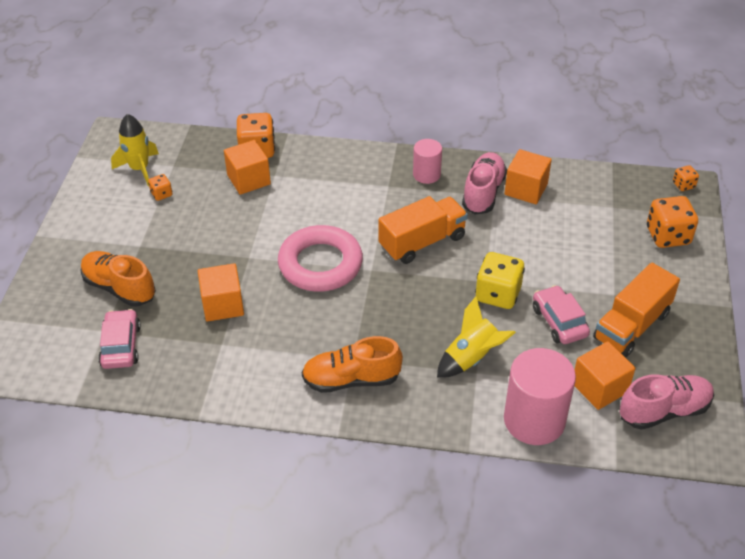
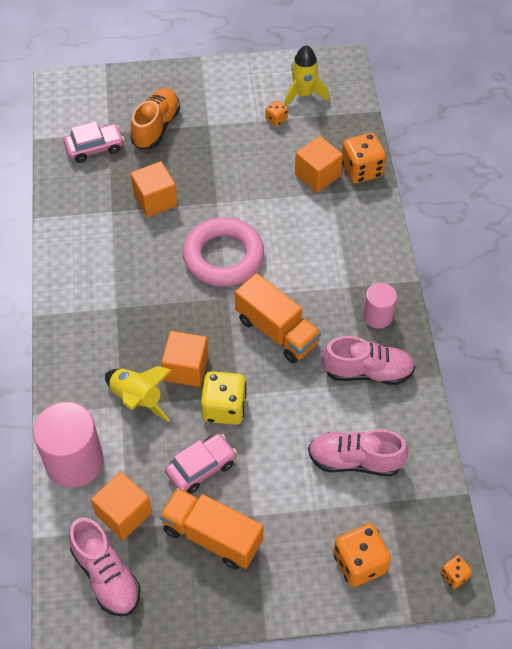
camera: 75 degrees right, 10 degrees up
orange shoe [302,336,403,393] -> none
orange cube [505,149,552,204] -> orange cube moved to [161,331,208,387]
none -> pink shoe [308,429,409,476]

